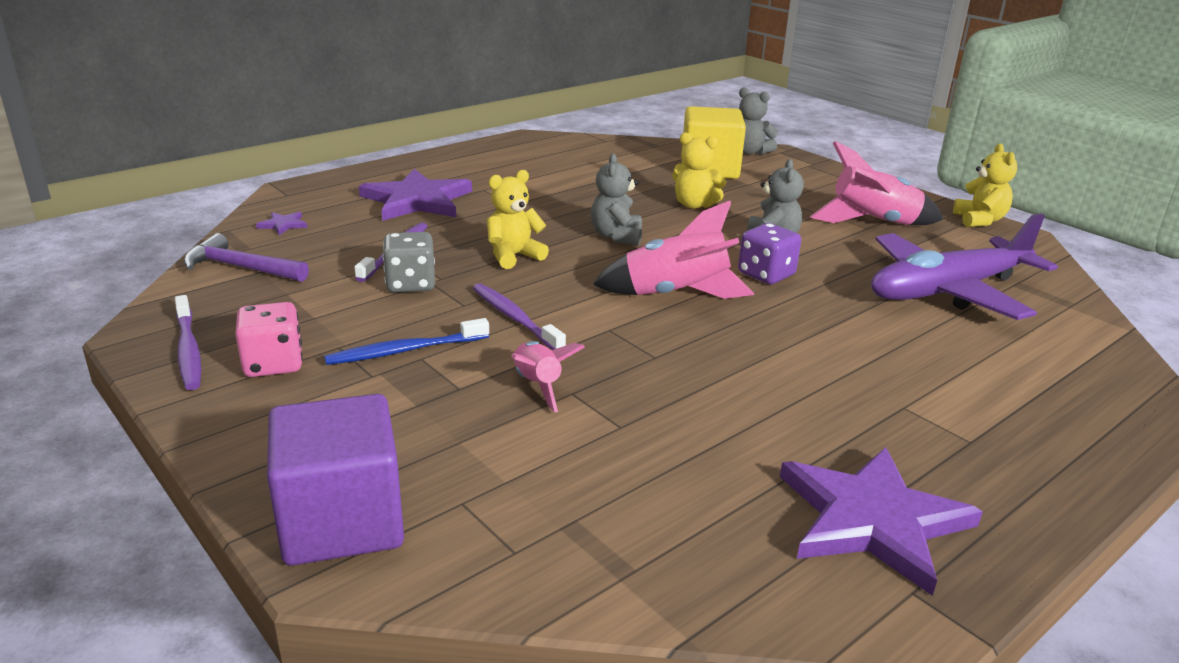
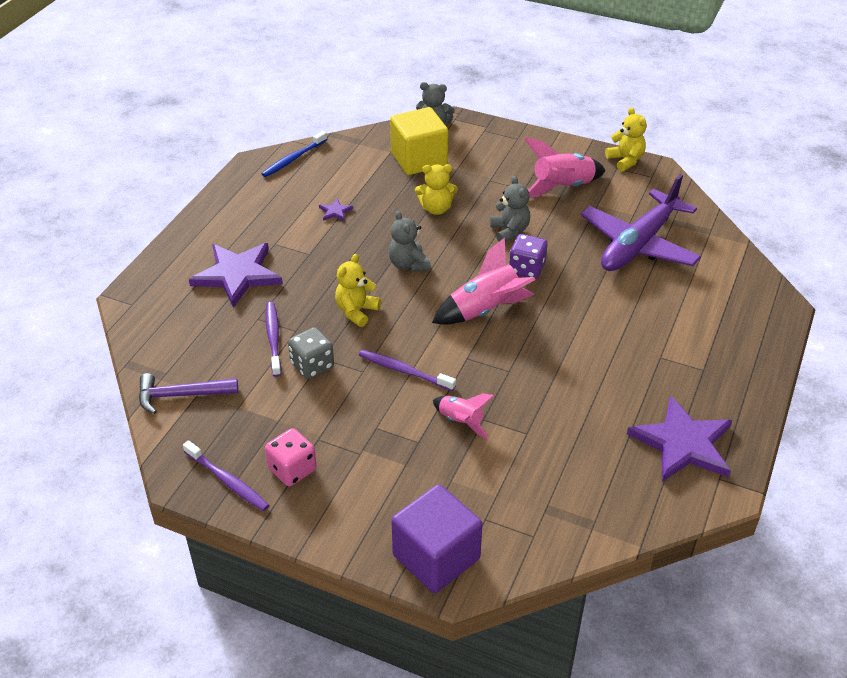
camera: 25 degrees left, 15 degrees up
purple star [256,212,308,235] -> purple star moved to [319,198,353,221]
blue toothbrush [324,318,489,365] -> blue toothbrush moved to [261,131,327,177]

